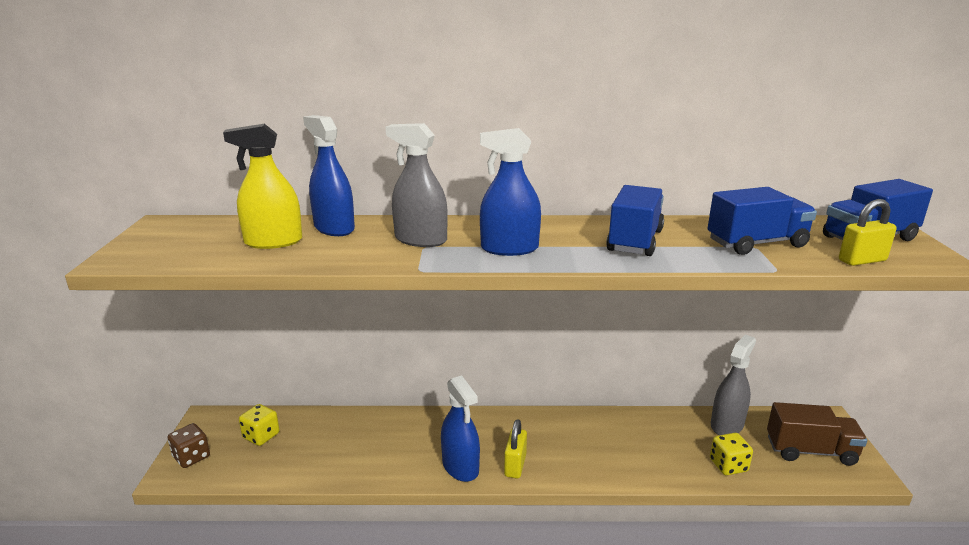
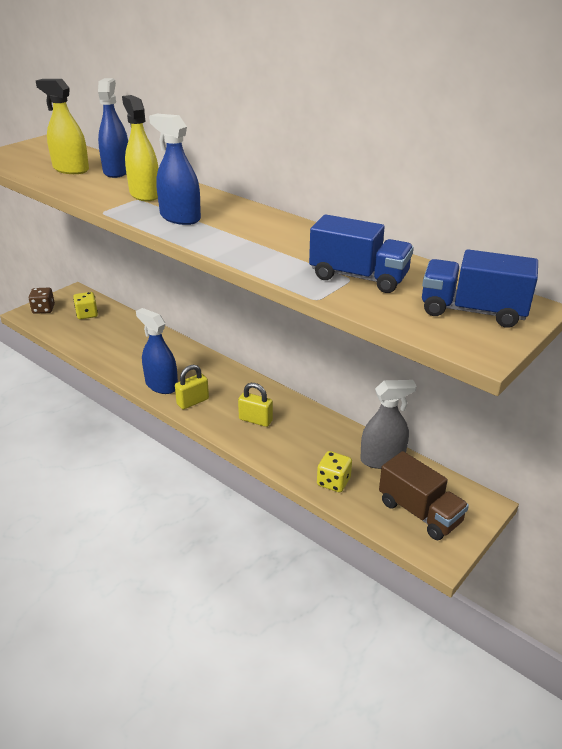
camera: 40 degrees right, 10 degrees up
grey spray bottle [386,123,448,247] -> yellow spray bottle [122,95,159,201]
blue spray bottle [441,375,480,482] -> blue spray bottle turned 120 degrees clockwise [136,308,178,394]
blue truck [606,185,664,256] -> none
yellow padlock [839,199,897,266] -> yellow padlock moved to [238,383,273,427]

